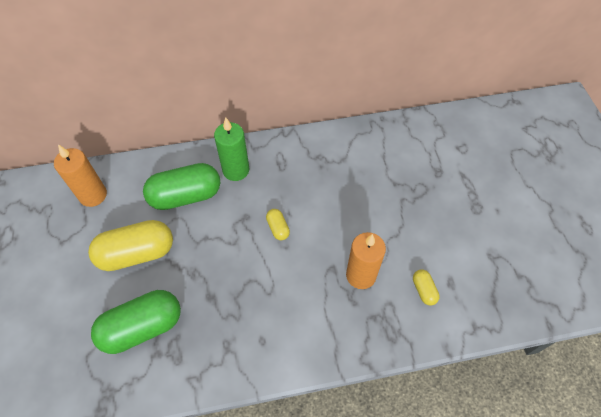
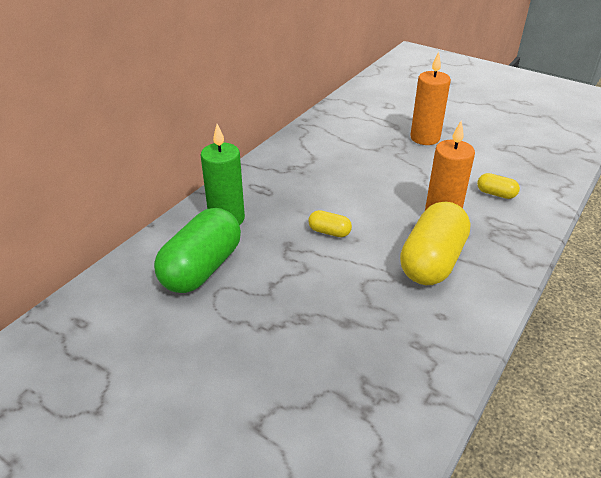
camera: 45 degrees left, 20 degrees down
orange candle [54,145,107,207] -> orange candle moved to [410,52,451,145]
yellow capsule [88,220,173,271] -> yellow capsule moved to [400,201,471,285]
green capsule [91,290,181,354] -> none

